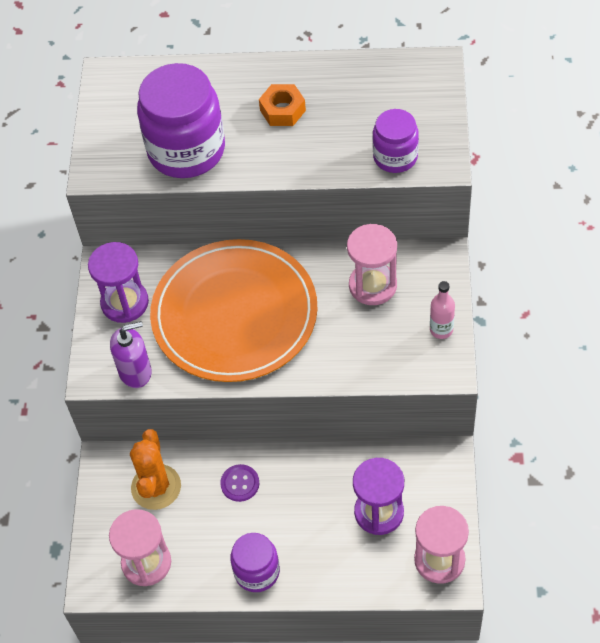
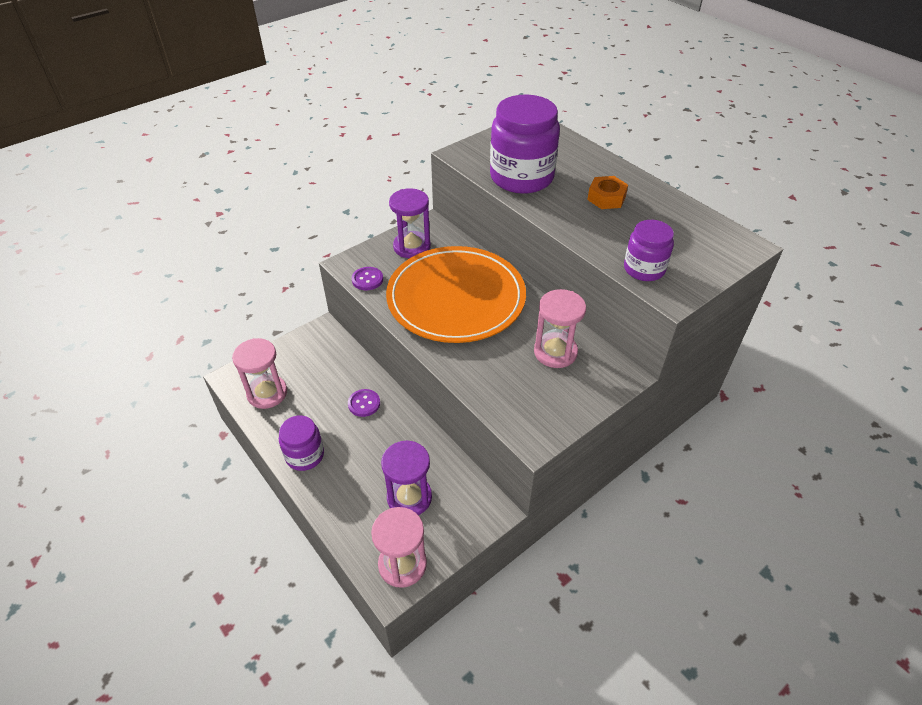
camera: 45 degrees right, 10 degrees down
purple soap dispenser [110,321,152,388] -> purple button [352,267,383,290]
orange cactus [130,429,181,510] -> none
pink bottle [430,281,455,339] -> none

